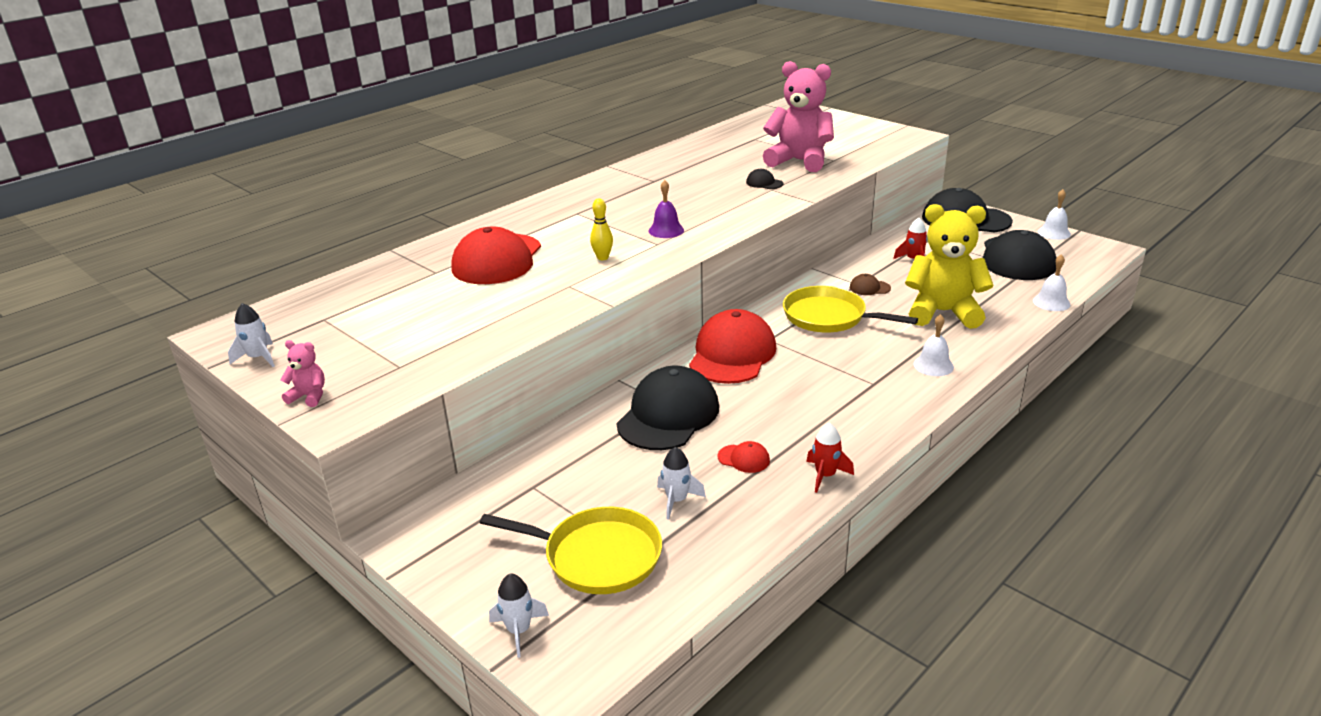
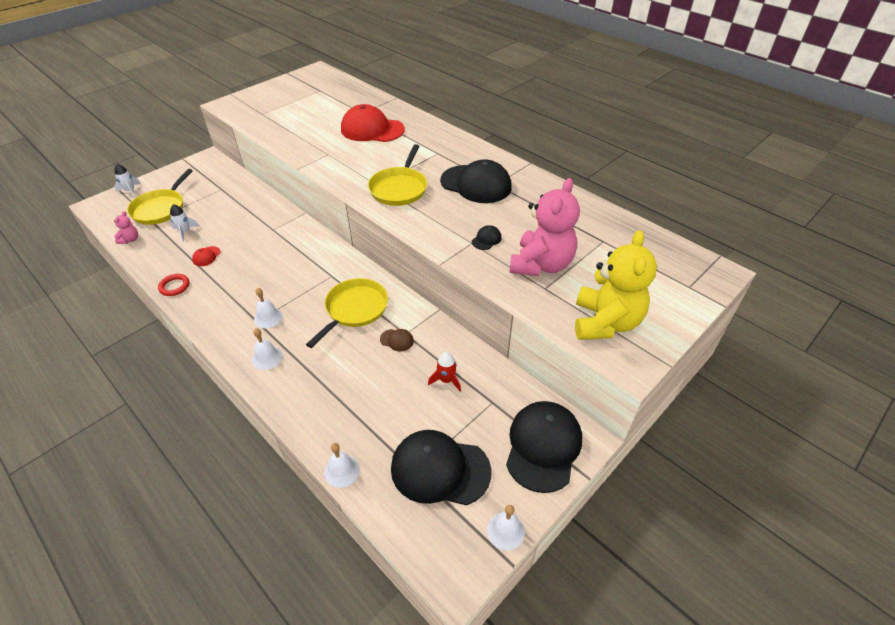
camera: 90 degrees right, 15 degrees up
white rocket [228,303,275,367] -> none
pink teddy bear [280,340,325,407] -> pink teddy bear moved to [114,211,138,244]
yellow bowling pin [590,198,613,260] -> none
black cap [617,366,719,450] -> black cap moved to [440,159,512,203]
purple bell [649,180,684,238] -> yellow pan [368,144,427,206]
red cap [689,309,776,384] -> none
red rocket [806,423,854,493] -> red ring [158,274,189,296]
brown cap [850,274,891,295] -> brown cap turned 105 degrees clockwise [380,329,414,351]
yellow teddy bear [905,204,994,329] -> yellow teddy bear moved to [575,230,657,340]
none -> white bell [254,288,283,328]

